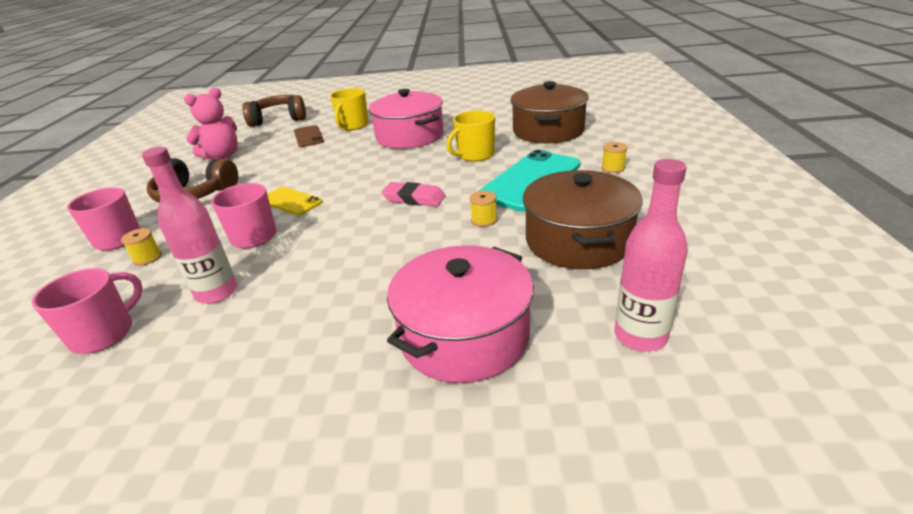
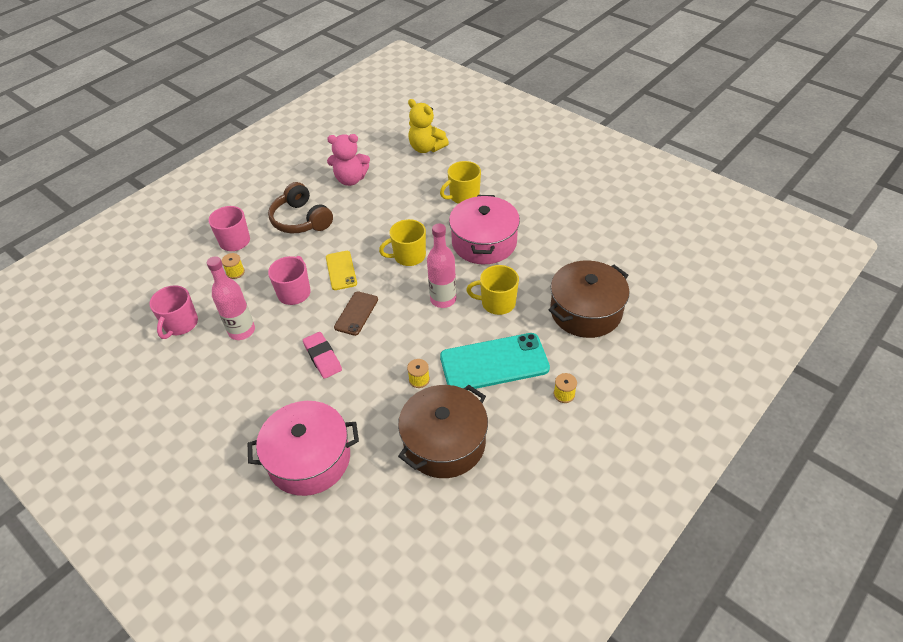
camera: 40 degrees right, 15 degrees up
pink mug [32,268,143,354] -> pink mug turned 120 degrees clockwise [149,285,198,339]
brown headphones [242,95,306,127] -> yellow teddy bear [408,99,449,153]
brown phone [294,125,324,147] -> brown phone moved to [334,291,378,336]
pink eraser [381,182,446,206] -> pink eraser moved to [303,332,342,379]
pink bottle [615,159,688,351] -> pink bottle moved to [427,224,456,308]
none -> yellow mug [379,219,426,266]

